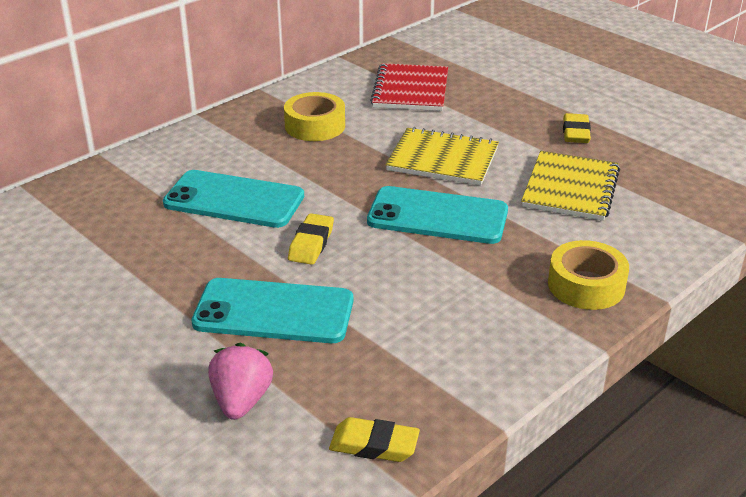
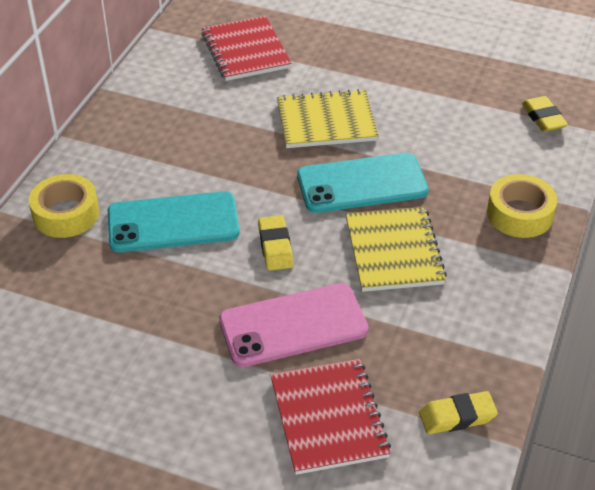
camera: 25 degrees left, 10 degrees up
turquoise phone [192,278,353,343] -> pink phone [219,283,369,367]
pink strawberry [209,343,273,420] -> red notebook [270,359,391,475]
yellow tape [284,92,345,141] -> yellow tape moved to [29,174,99,238]
yellow notebook [521,151,620,221] -> yellow notebook moved to [346,206,447,292]
yellow eraser [563,113,591,143] -> yellow eraser moved to [522,96,568,132]

